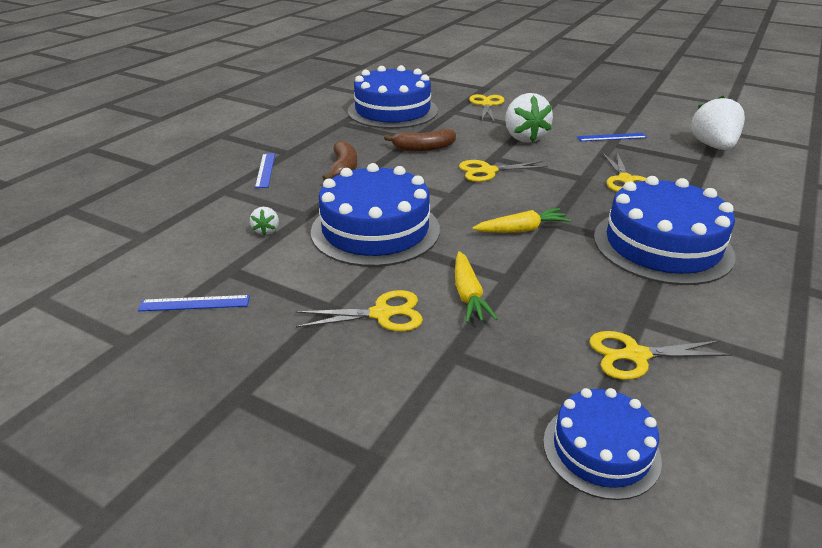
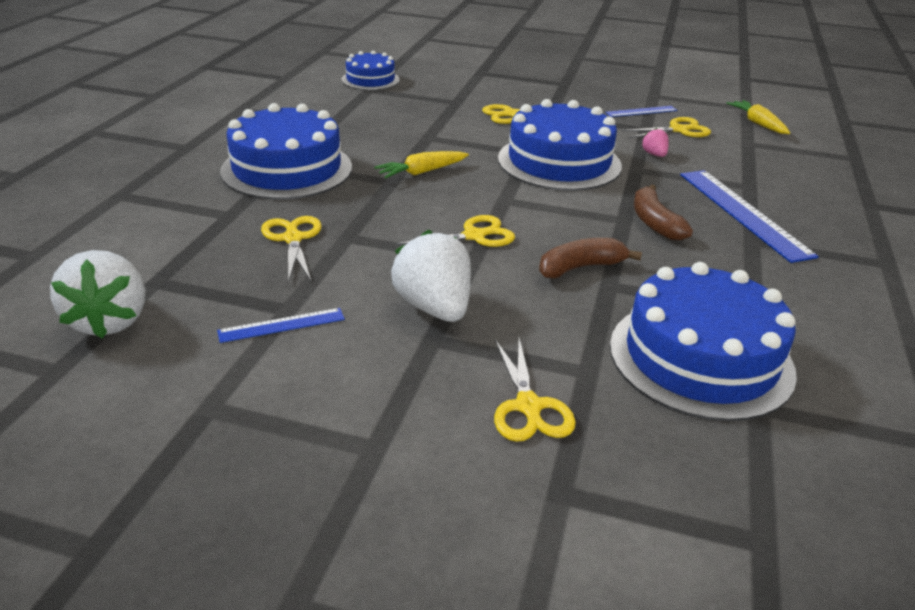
camera: 165 degrees right, 0 degrees up
white strawberry [250,207,279,235] -> pink strawberry [642,128,669,157]
blue ruler [255,153,275,188] -> blue ruler [680,170,819,263], size x1.94
yellow carrot [455,251,498,323] -> yellow carrot moved to [726,100,790,134]
yellow scissors [589,331,732,380] -> yellow scissors moved to [621,117,711,138]

